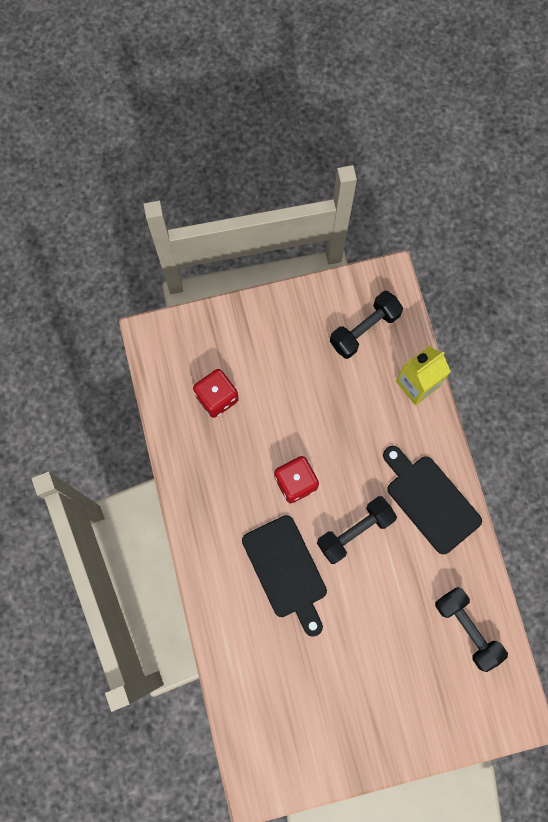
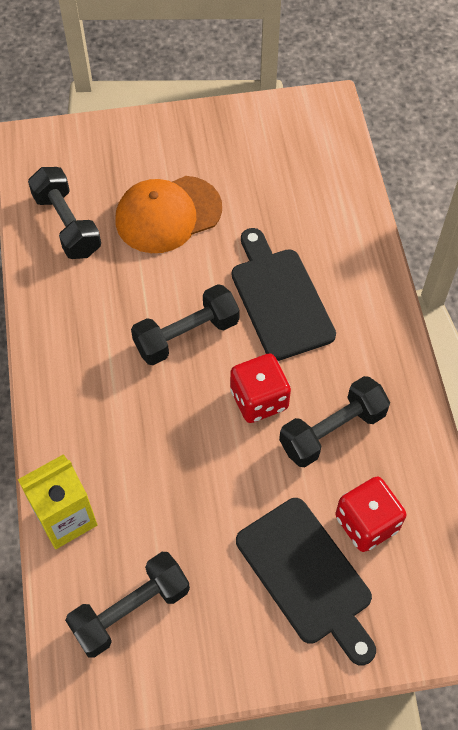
camera: 175 degrees left, 15 degrees down
black cutting board [383,446,482,554] -> black cutting board moved to [236,498,376,665]
none -> orange cap [116,176,222,253]
none -> black dumbbell [279,376,390,467]

